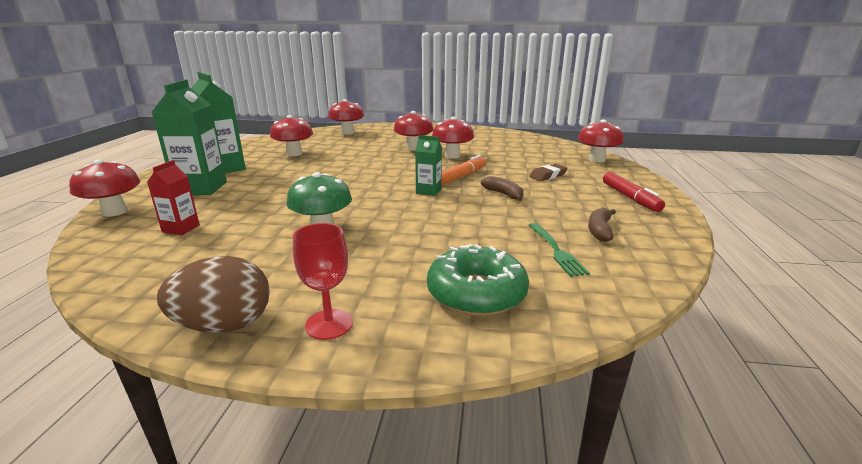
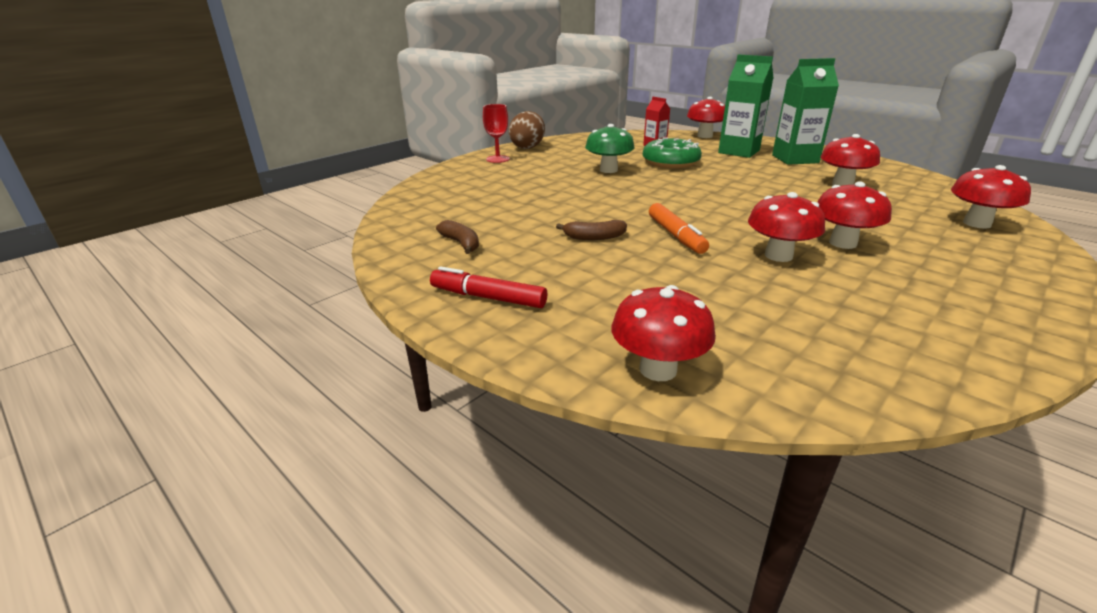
camera: 125 degrees right, 5 degrees up
green carton [415,135,442,196] -> none
green donut [427,244,529,316] -> green donut moved to [643,138,702,169]
brown eraser [529,164,568,181] -> none
green fork [529,223,590,277] -> none

